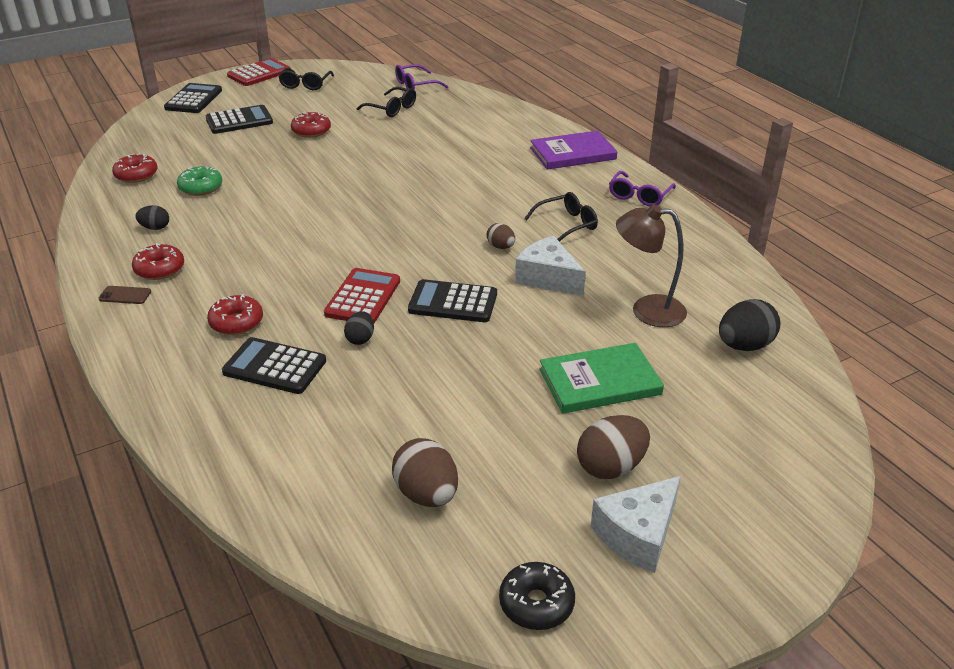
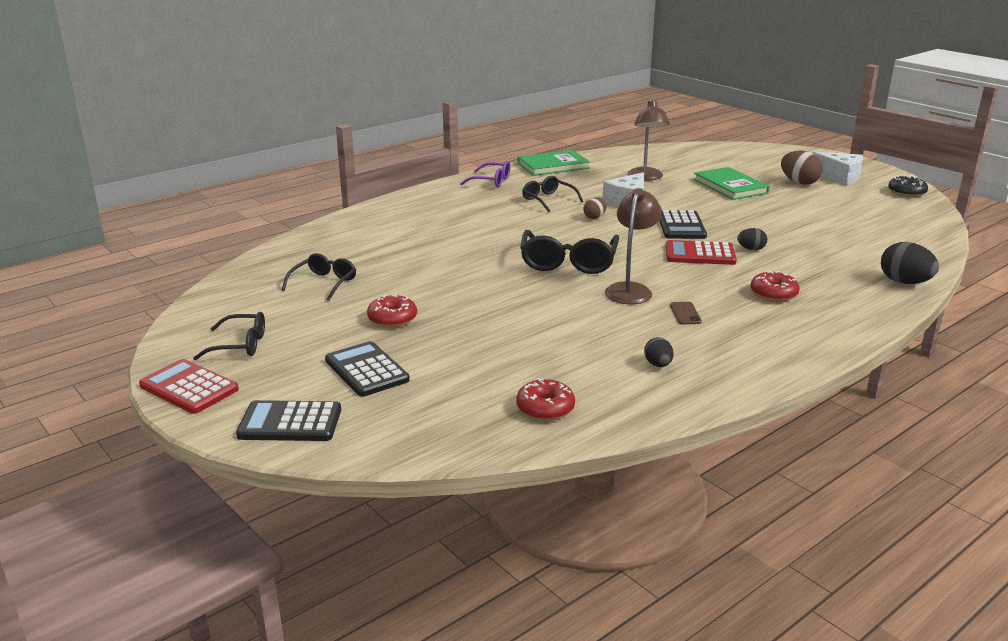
camera: 100 degrees left, 10 degrees down
brown phone [99,286,151,304] -> brown phone moved to [670,302,702,324]
red donut [132,243,184,280] -> none
green donut [177,166,222,196] -> none
black calculator [222,337,326,394] -> none
brown egg [392,438,458,507] -> none
purple glasses [395,64,449,90] -> none
purple book [530,130,617,170] -> none
black egg [719,299,780,351] -> black egg moved to [881,242,939,284]
none -> green book [518,150,590,176]
none -> black glasses [520,230,619,274]
none -> brown lamp [605,188,662,304]

